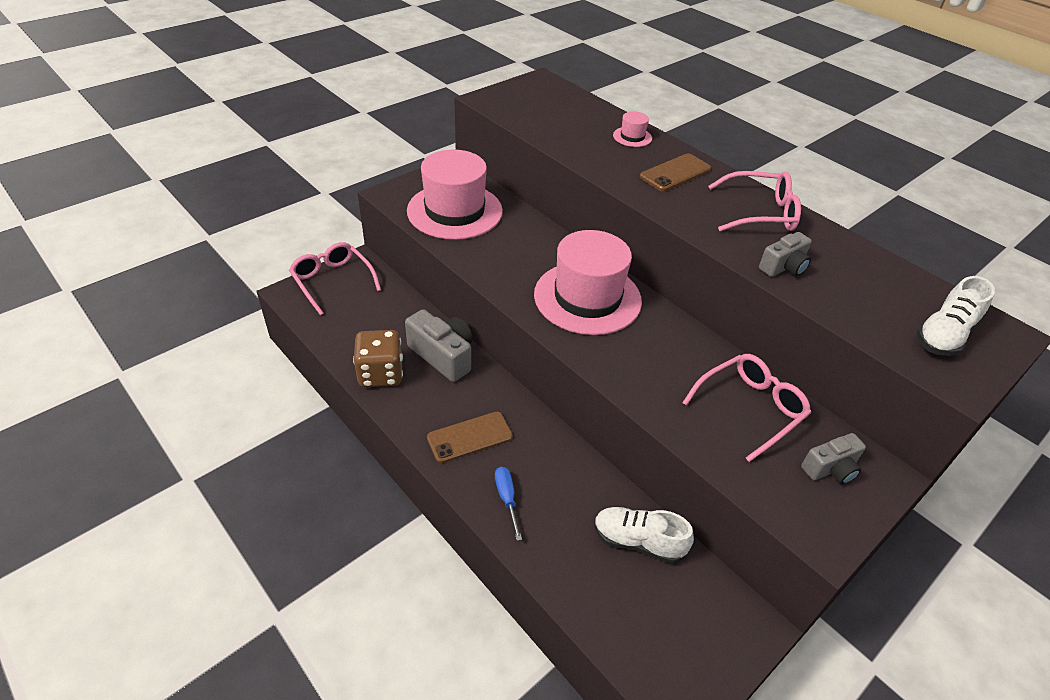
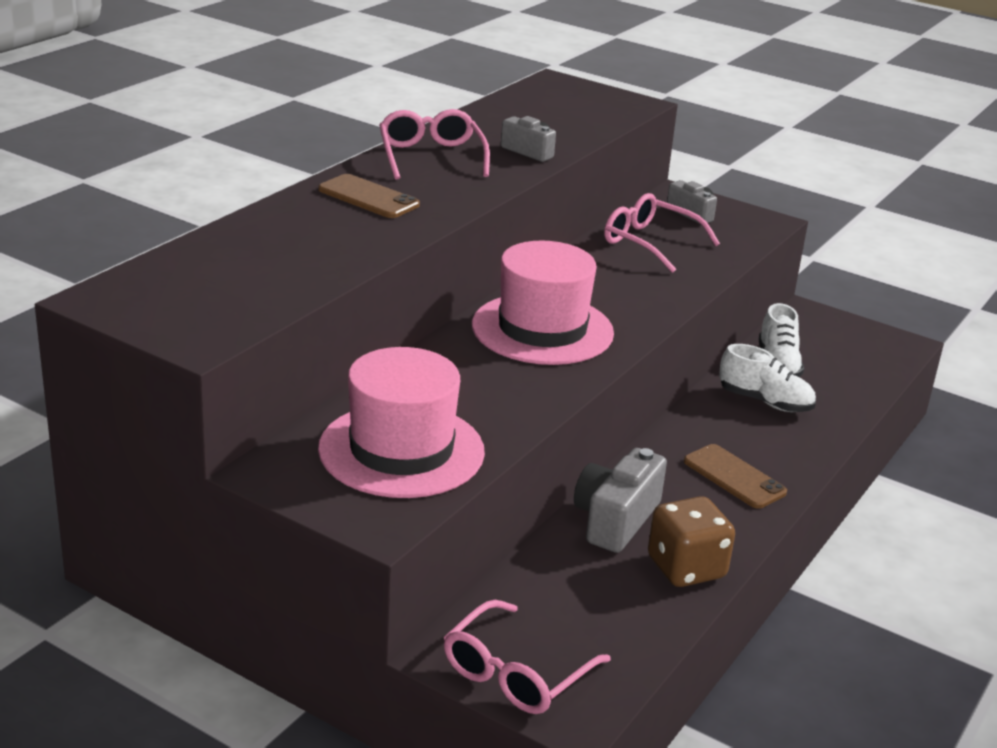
camera: 105 degrees left, 15 degrees down
blue screwdriver [495,467,522,541] -> none
pink hat [613,111,652,147] -> none
white shoe [916,276,995,356] -> white shoe moved to [719,344,816,412]

